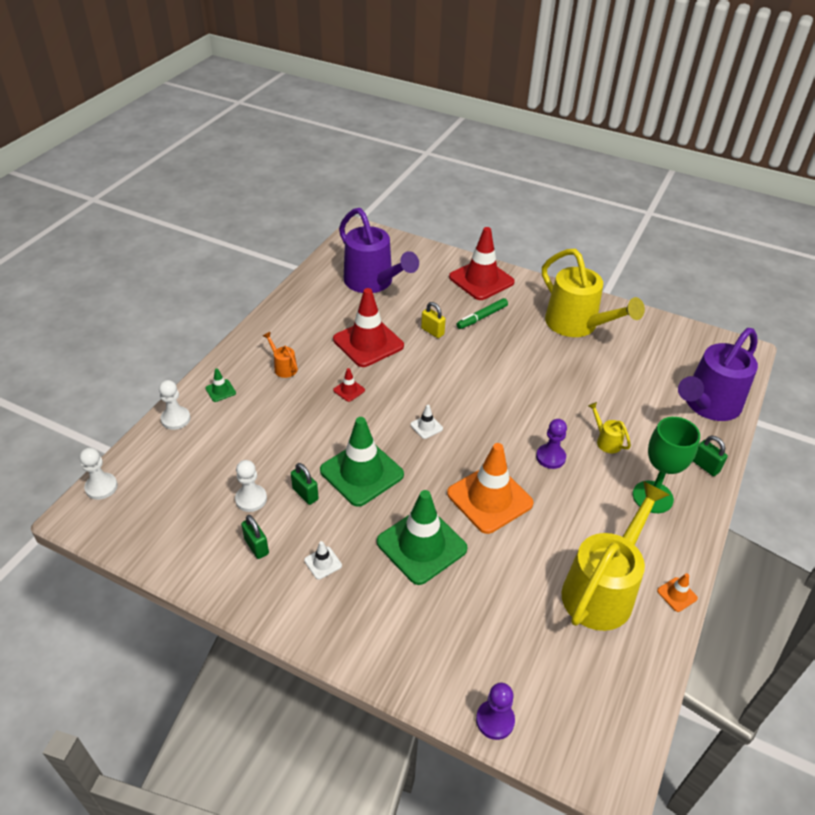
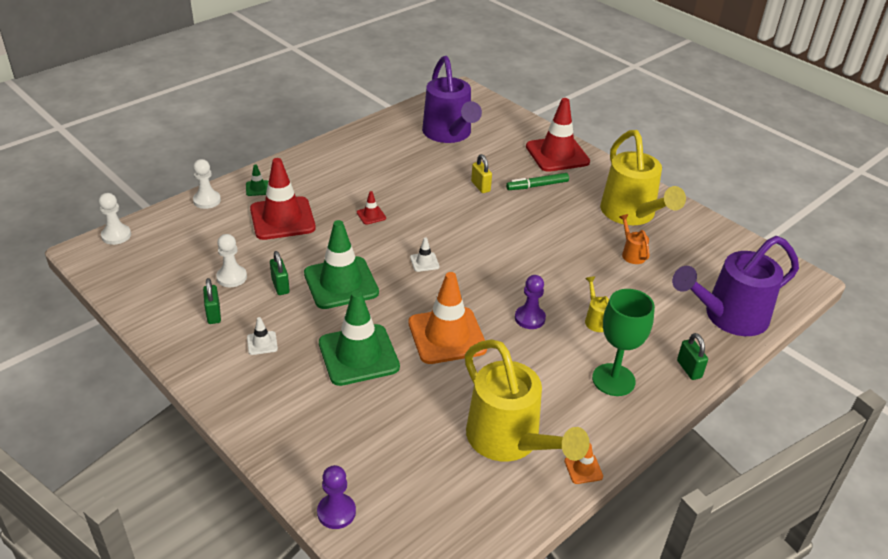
camera: 20 degrees right, 5 degrees down
orange watering can [263,332,298,378] -> orange watering can moved to [619,214,650,264]
red traffic cone [333,288,404,367] -> red traffic cone moved to [250,158,316,240]
yellow watering can [561,481,669,631] -> yellow watering can turned 90 degrees clockwise [465,339,589,461]

